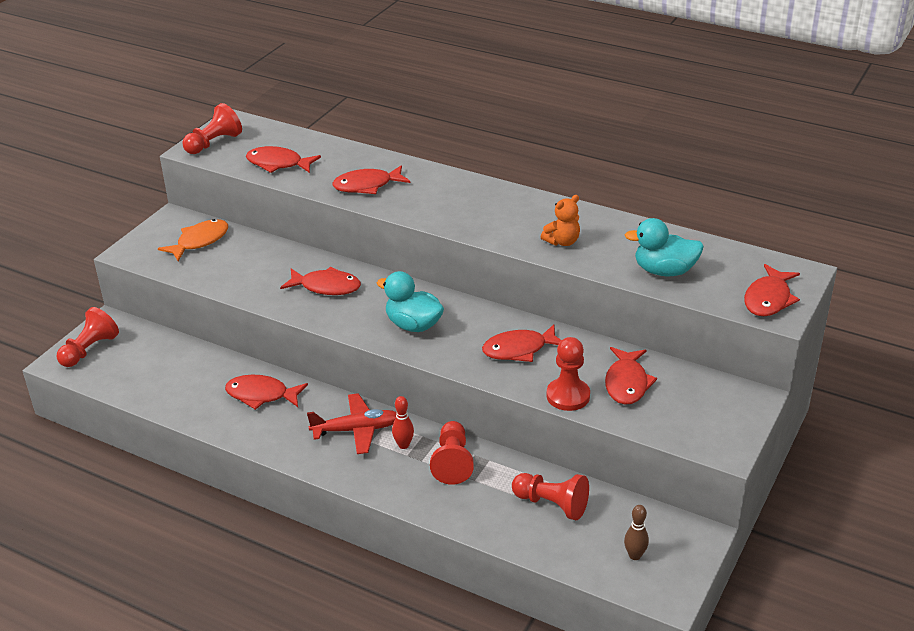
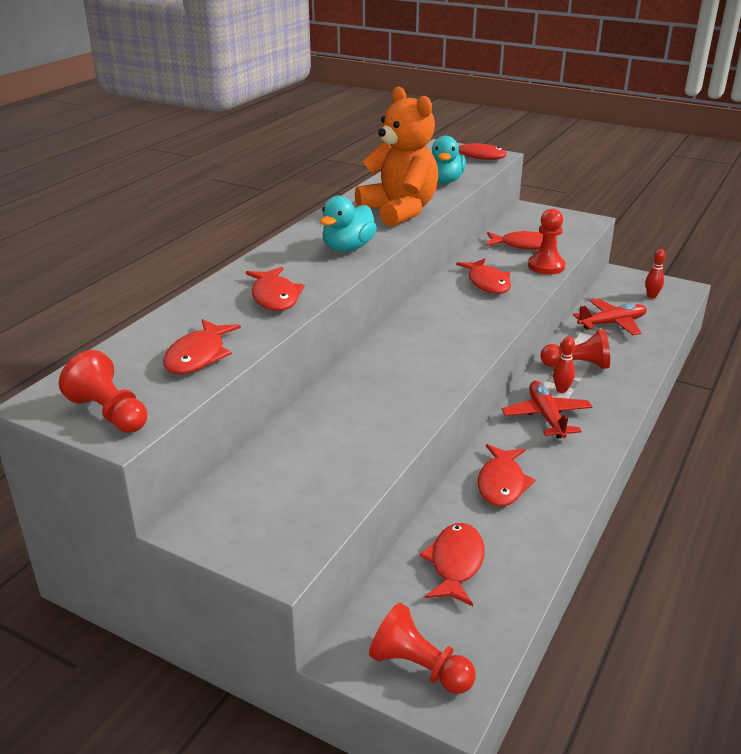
camera: 90 degrees left, 5 degrees down
orange fish [158,219,228,262] -> none
red fish [280,267,361,295] -> red fish moved to [420,523,485,606]
turquoise duck [377,271,444,332] -> turquoise duck moved to [320,196,377,252]
red pawn [512,473,589,520] -> red plane [573,299,647,335]
orange teddy bear [541,195,580,246] -> orange teddy bear [355,87,438,227], size x2.31
brown bowling pin [624,505,649,560] -> red bowling pin [645,249,665,298]

